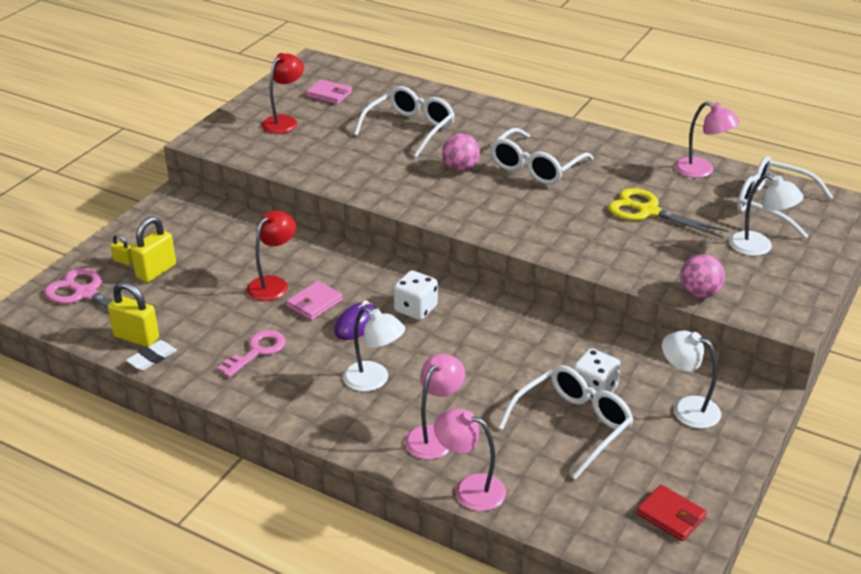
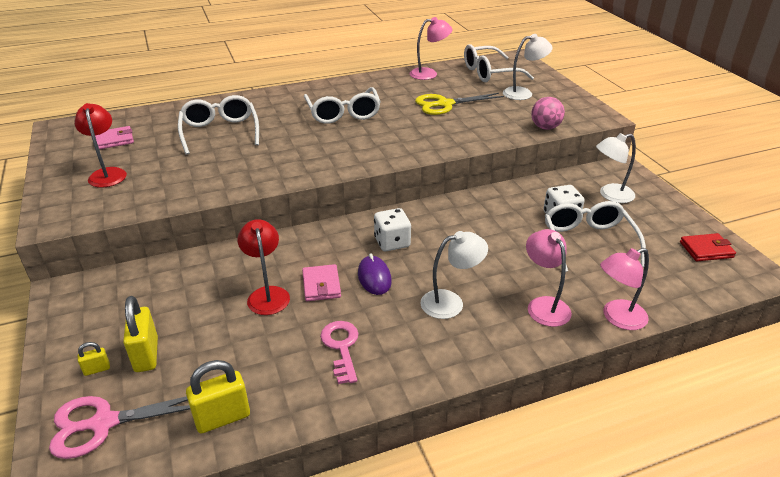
camera: 50 degrees left, 0 degrees up
white eraser [126,340,177,371] -> none
pink ball [442,134,480,171] -> none

